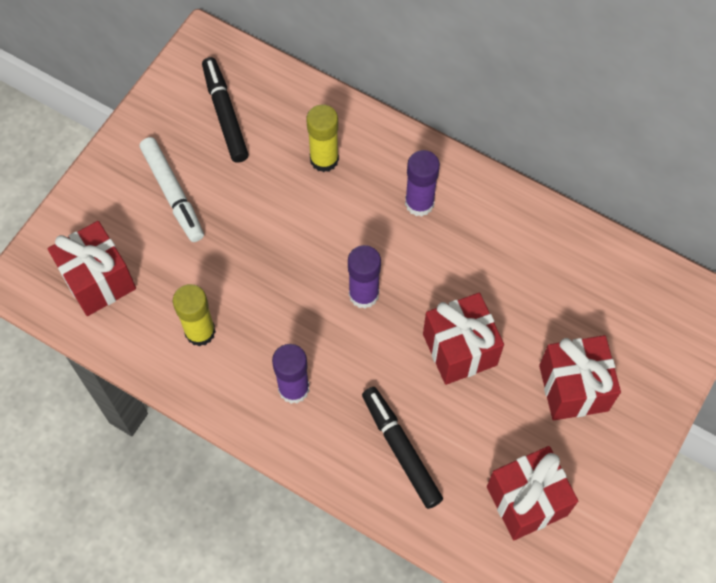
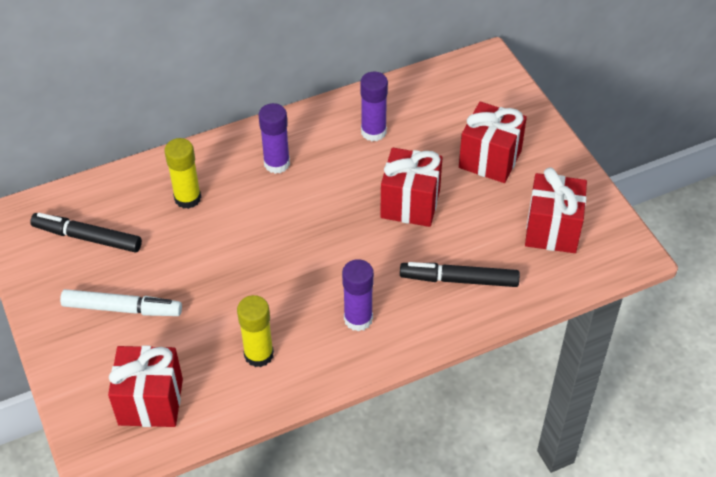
camera: 55 degrees left, 15 degrees down
purple glue stick [348,245,381,309] -> purple glue stick moved to [360,72,388,141]

